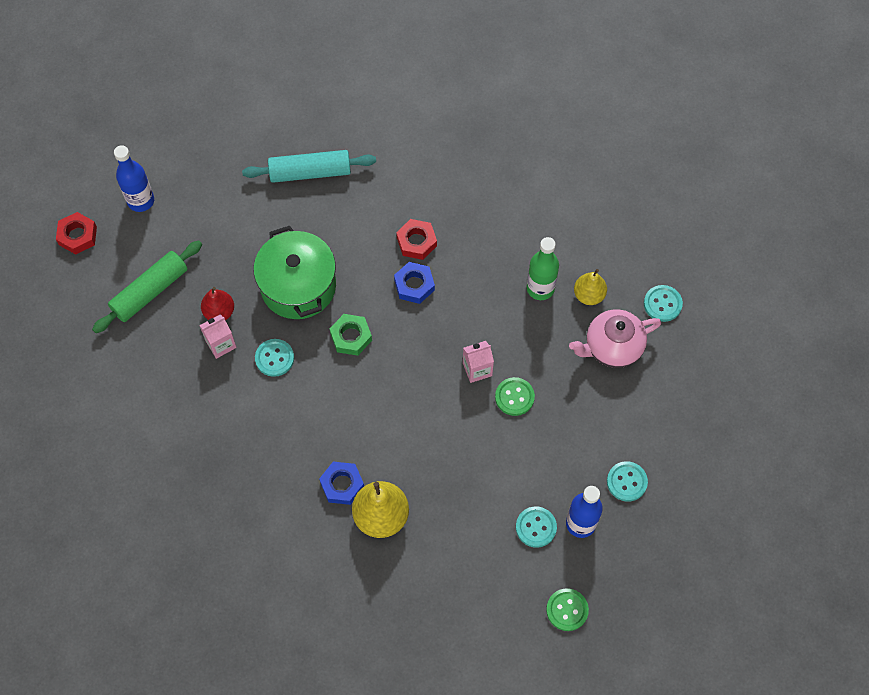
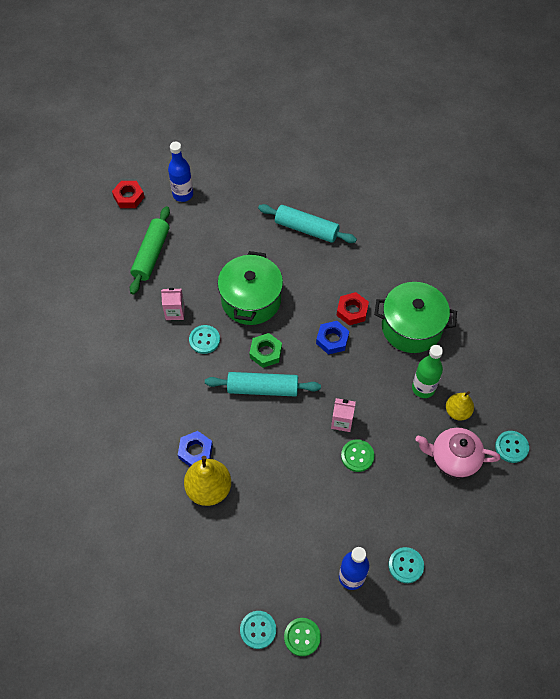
camera: 30 degrees right, 5 degrees down
green rolling pin [92,241,202,333] -> green rolling pin turned 60 degrees counterclockwise [130,206,170,295]
red pear [201,287,234,320] -> none
turquoise button [516,507,557,548] -> turquoise button moved to [240,611,276,649]
none -> turquoise rolling pin [205,372,321,397]
none -> green pot [374,282,457,353]

